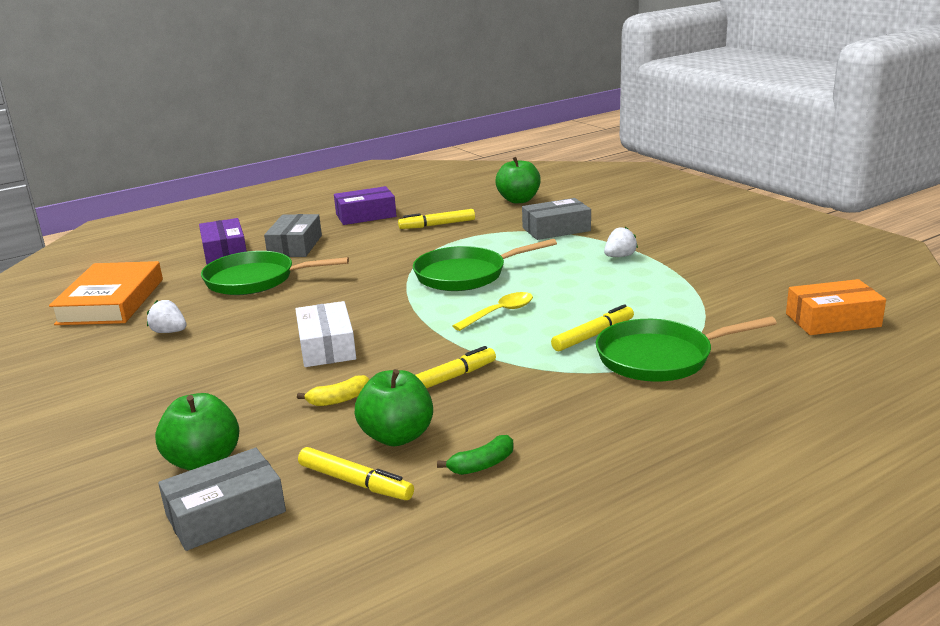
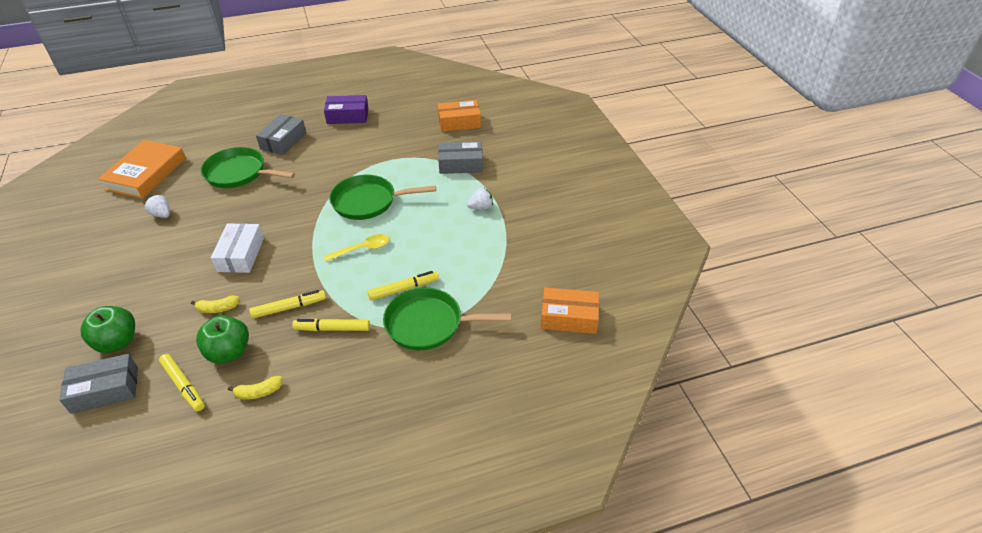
camera: 15 degrees right, 20 degrees up
purple box [199,218,247,265] -> none
yellow marker [398,209,475,229] -> yellow marker moved to [292,319,370,331]
green banana [437,435,513,475] -> yellow banana [228,376,283,400]
green apple [495,157,541,204] -> orange box [438,100,481,132]

